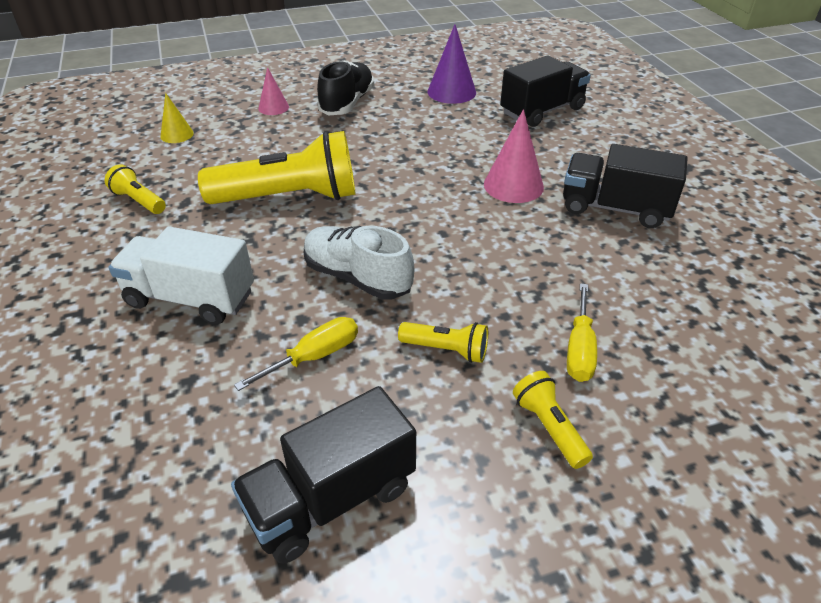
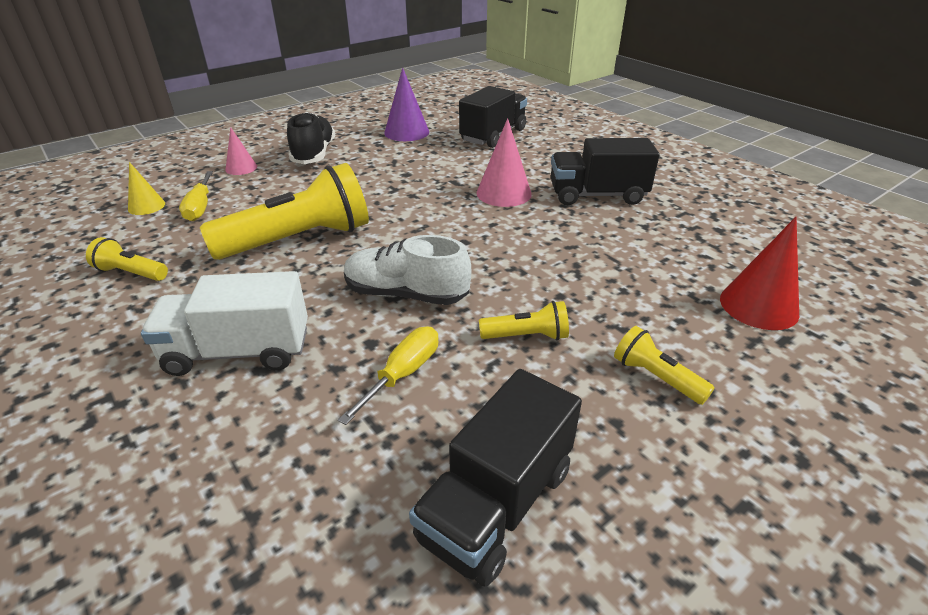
camera: 20 degrees left, 5 degrees down
yellow screwdriver [567,283,597,382] -> yellow screwdriver moved to [179,171,213,221]
none -> red cone [720,217,799,330]

